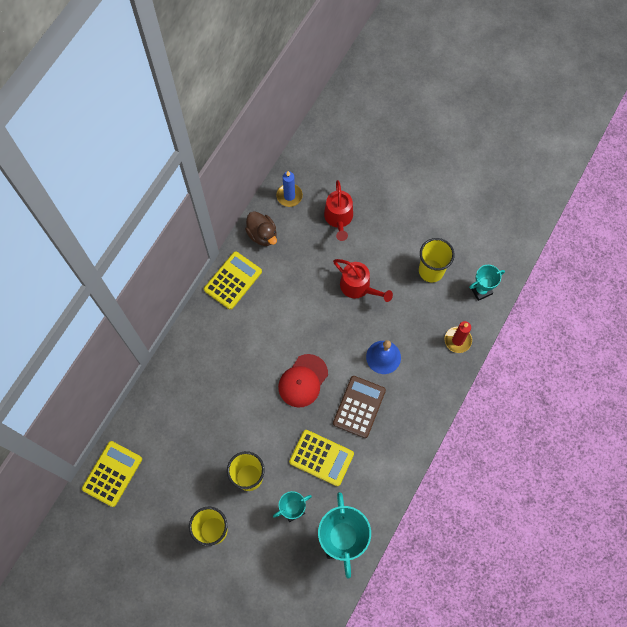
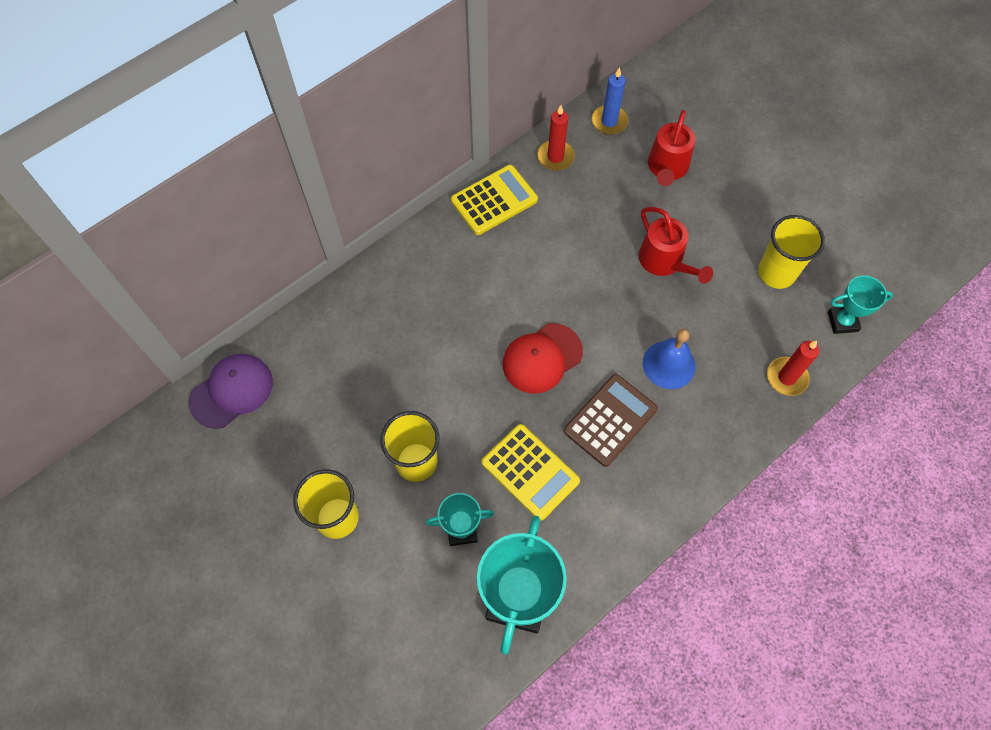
camera: 20 degrees right, 5 degrees down
yellow calculator [82,441,142,507] -> purple cap [189,354,273,429]
brown duck [245,211,277,246] -> red candle [537,105,575,171]

